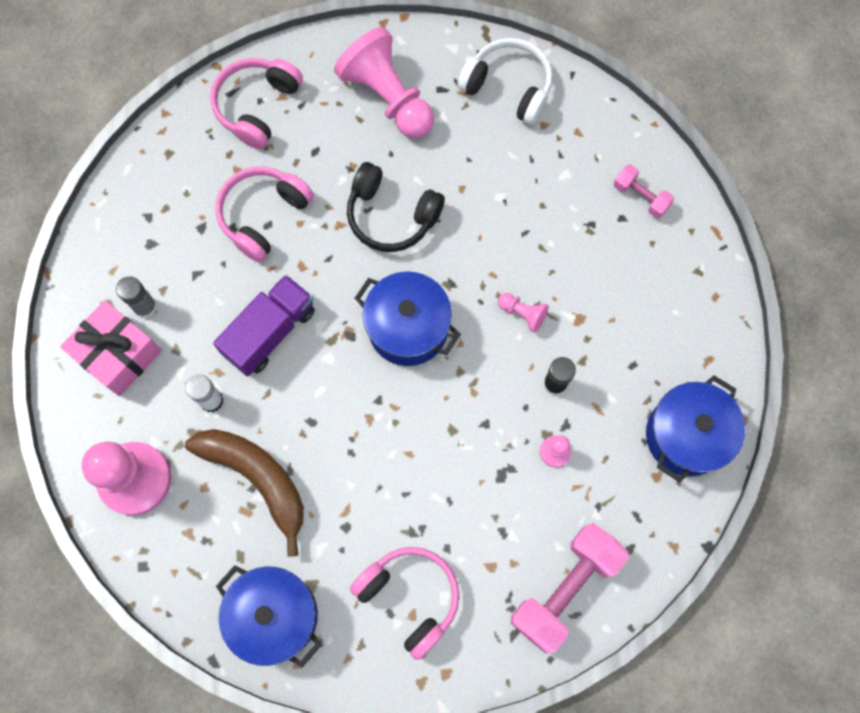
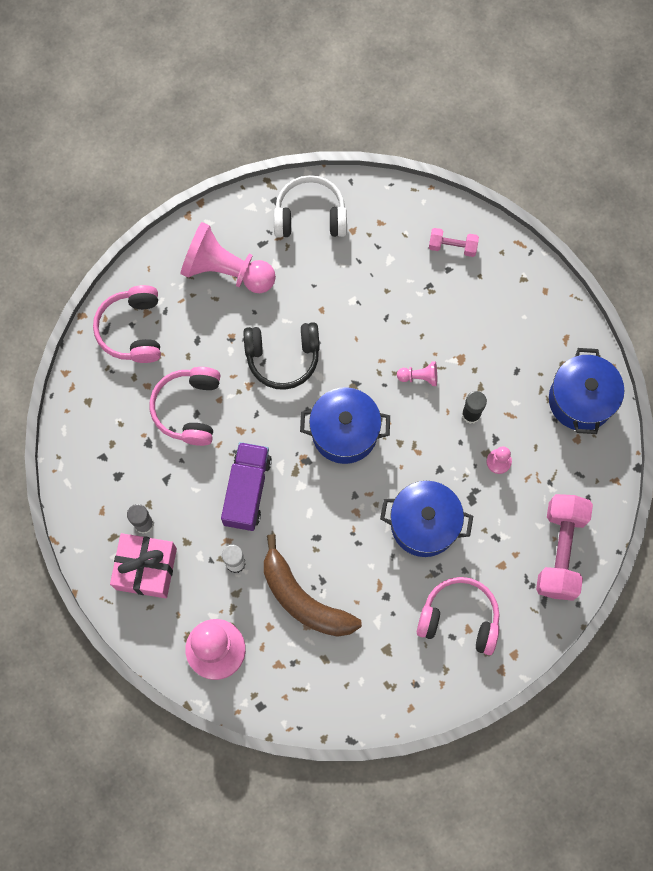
camera: 30 degrees left, 0 degrees up
brown banana [185,429,304,557] -> brown banana turned 150 degrees counterclockwise [264,534,362,637]
blue pot [216,565,321,667] -> blue pot moved to [380,481,473,557]

